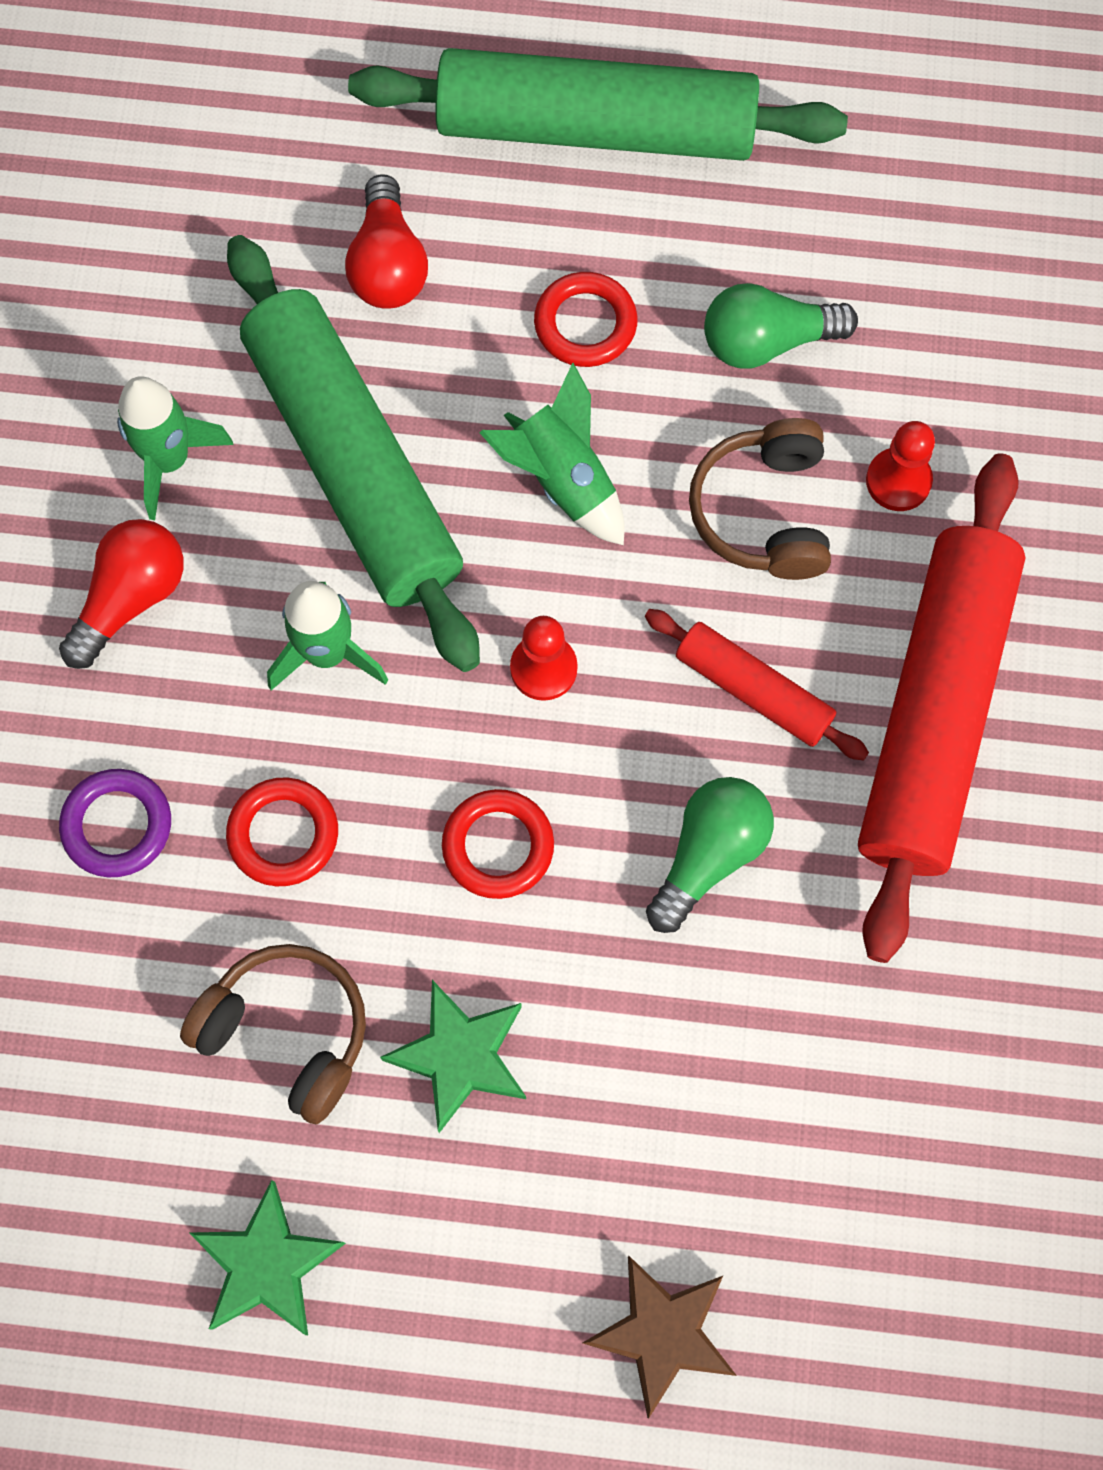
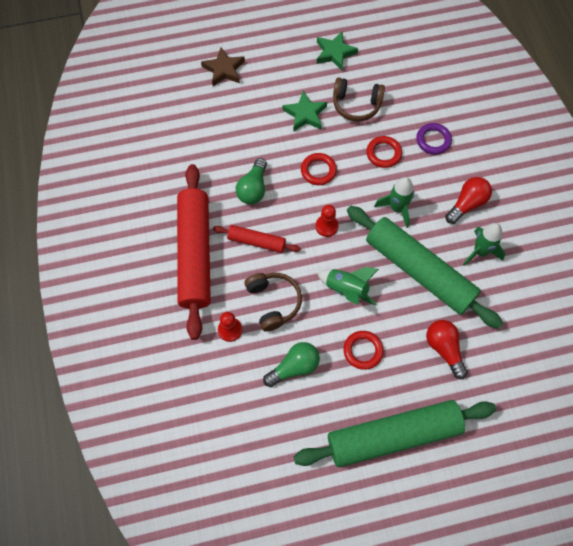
camera: 160 degrees right, 5 degrees down
red light bulb [59,519,184,669] -> red light bulb turned 150 degrees counterclockwise [445,177,492,224]

